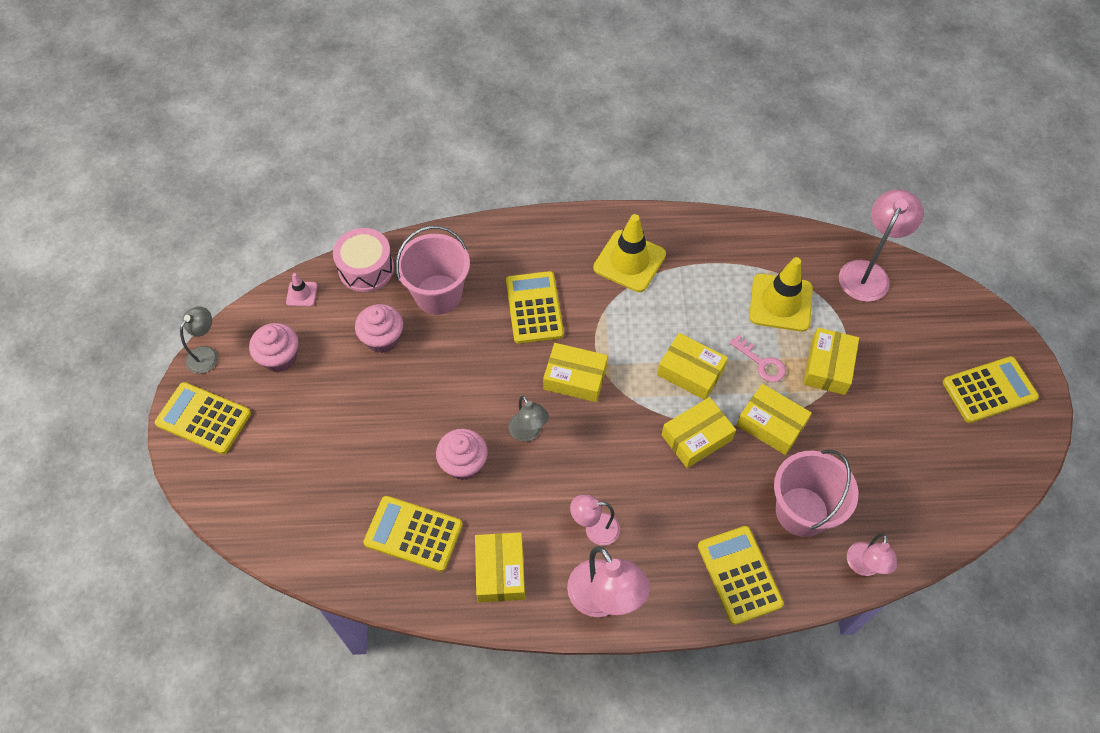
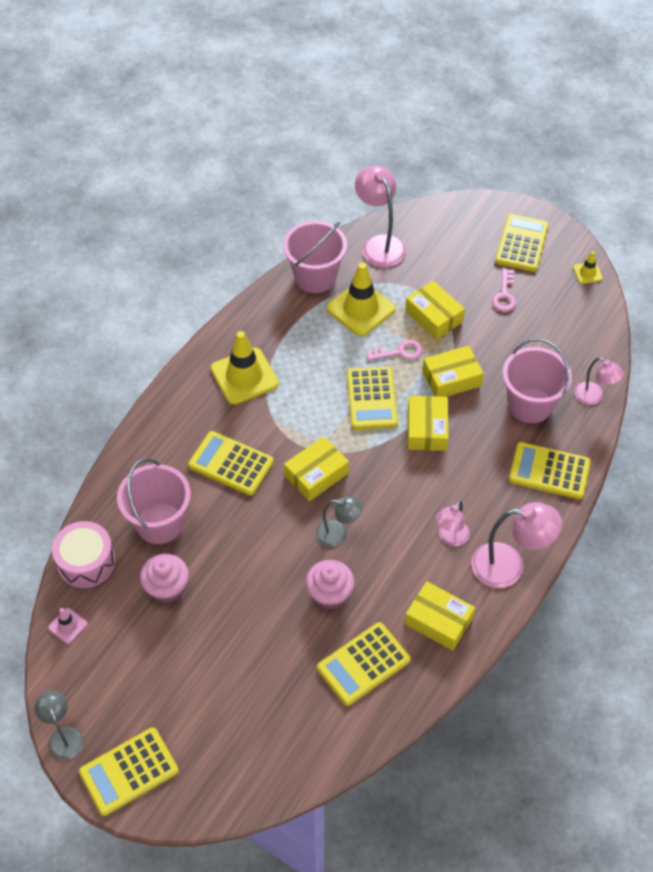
camera: 55 degrees left, 5 degrees down
pink cupcake [249,323,298,372] -> none
yellow box [657,333,728,400] -> yellow calculator [347,367,398,430]
none -> pink bucket [283,221,347,293]
none -> pink key [492,269,516,312]
none -> yellow traffic cone [573,251,603,284]

